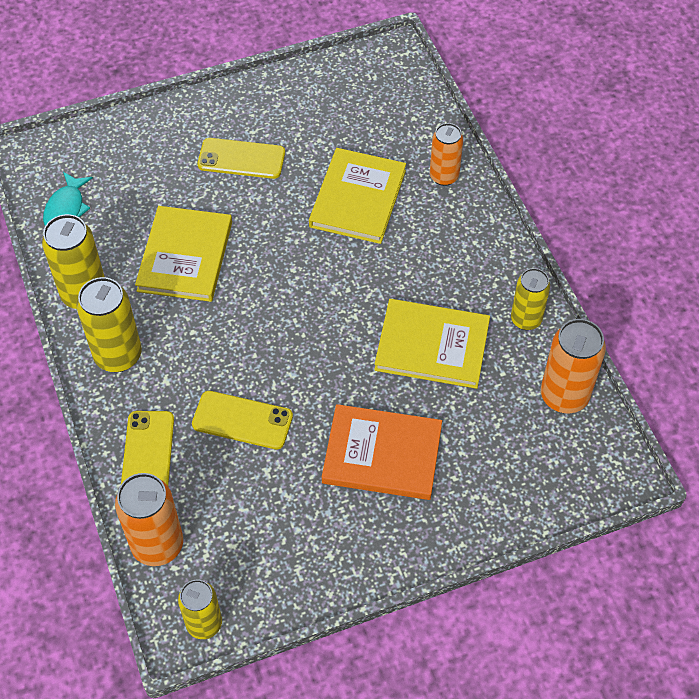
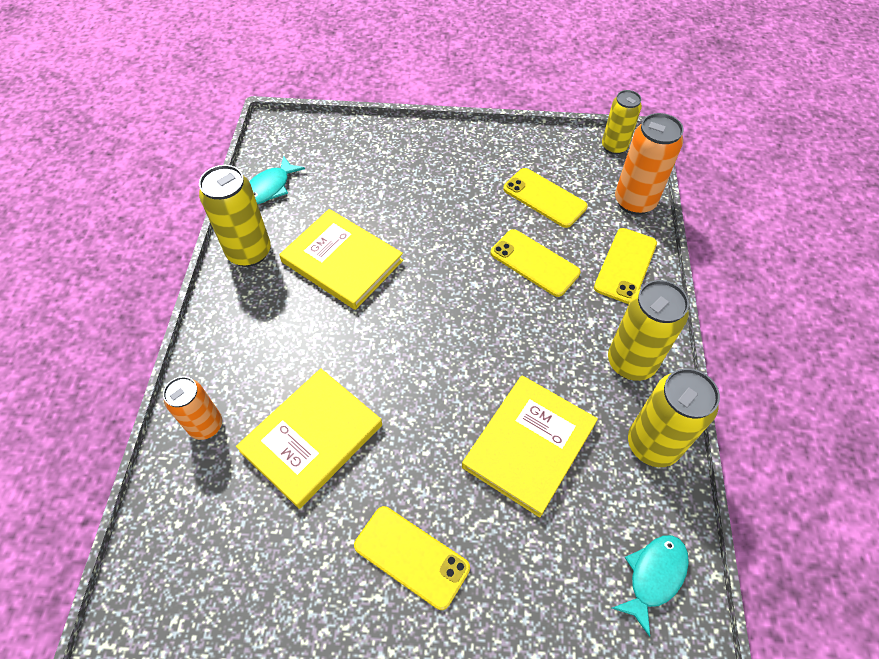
camera: 155 degrees left, 0 degrees up
orange book [322,404,442,500] -> none
yellow can [511,268,550,330] -> yellow can [199,165,271,267], size x1.51
orange can [541,319,606,413] -> turquoise fish [249,156,305,204]
none -> yellow phone [503,168,588,228]

